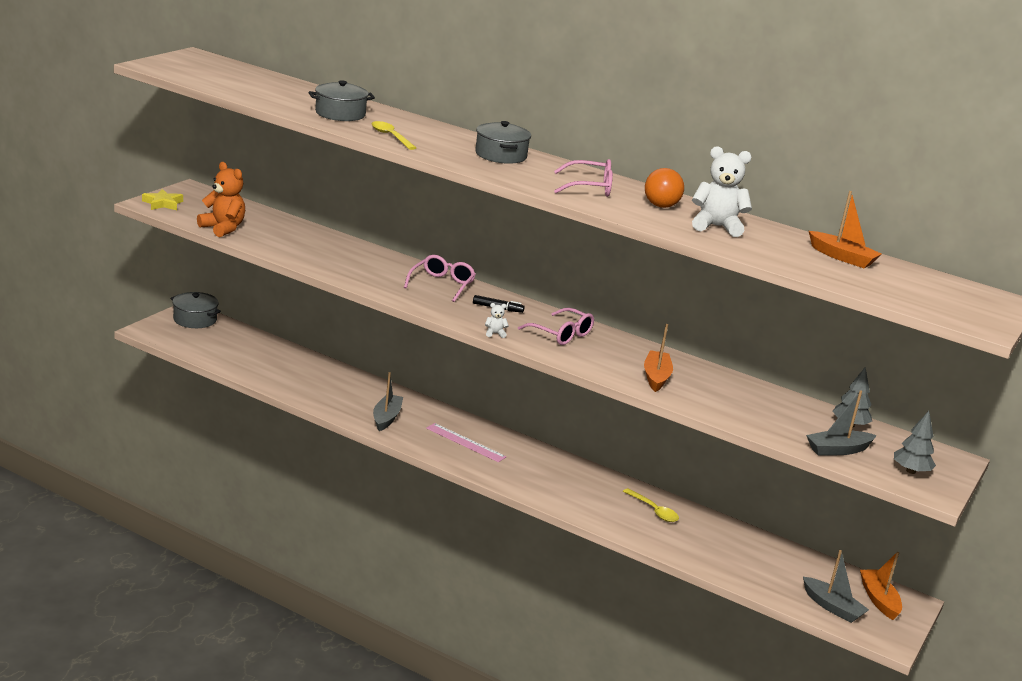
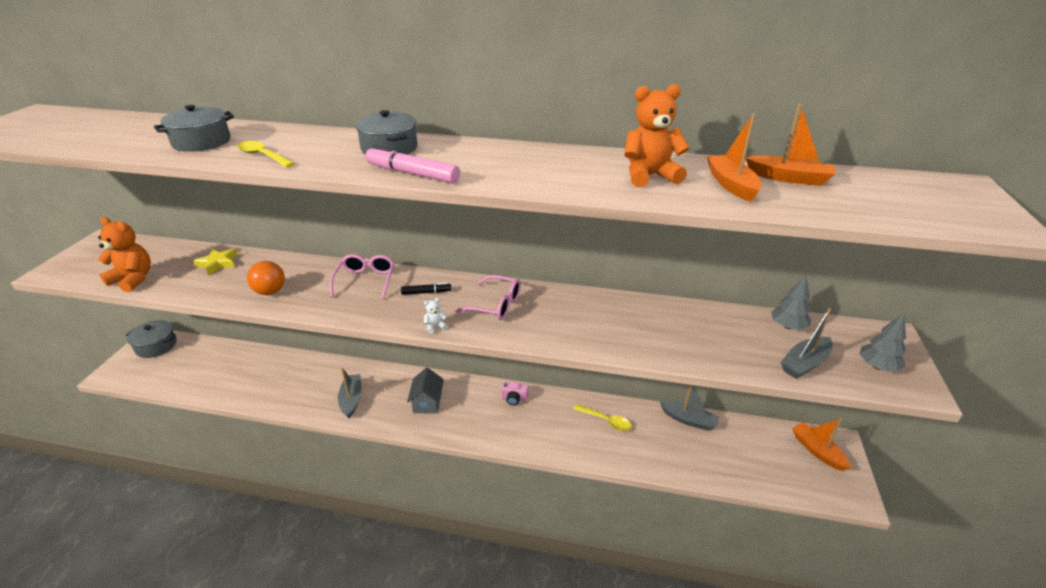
camera: 15 degrees left, 10 degrees up
yellow star [142,189,183,210] -> yellow star moved to [194,249,237,275]
pink ruler [426,423,507,462] -> grey house [407,368,444,414]
pink glasses [554,159,613,197] -> none
orange boat [644,324,673,392] -> orange boat moved to [707,114,762,202]
orange ball [645,168,684,208] -> orange ball moved to [247,261,285,295]
white teddy bear [692,146,752,237] -> orange teddy bear [624,84,689,187]
grey boat [803,550,869,623] -> grey boat moved to [660,385,719,431]
none -> pink marker [365,145,460,184]
none -> pink camera [501,382,528,405]

